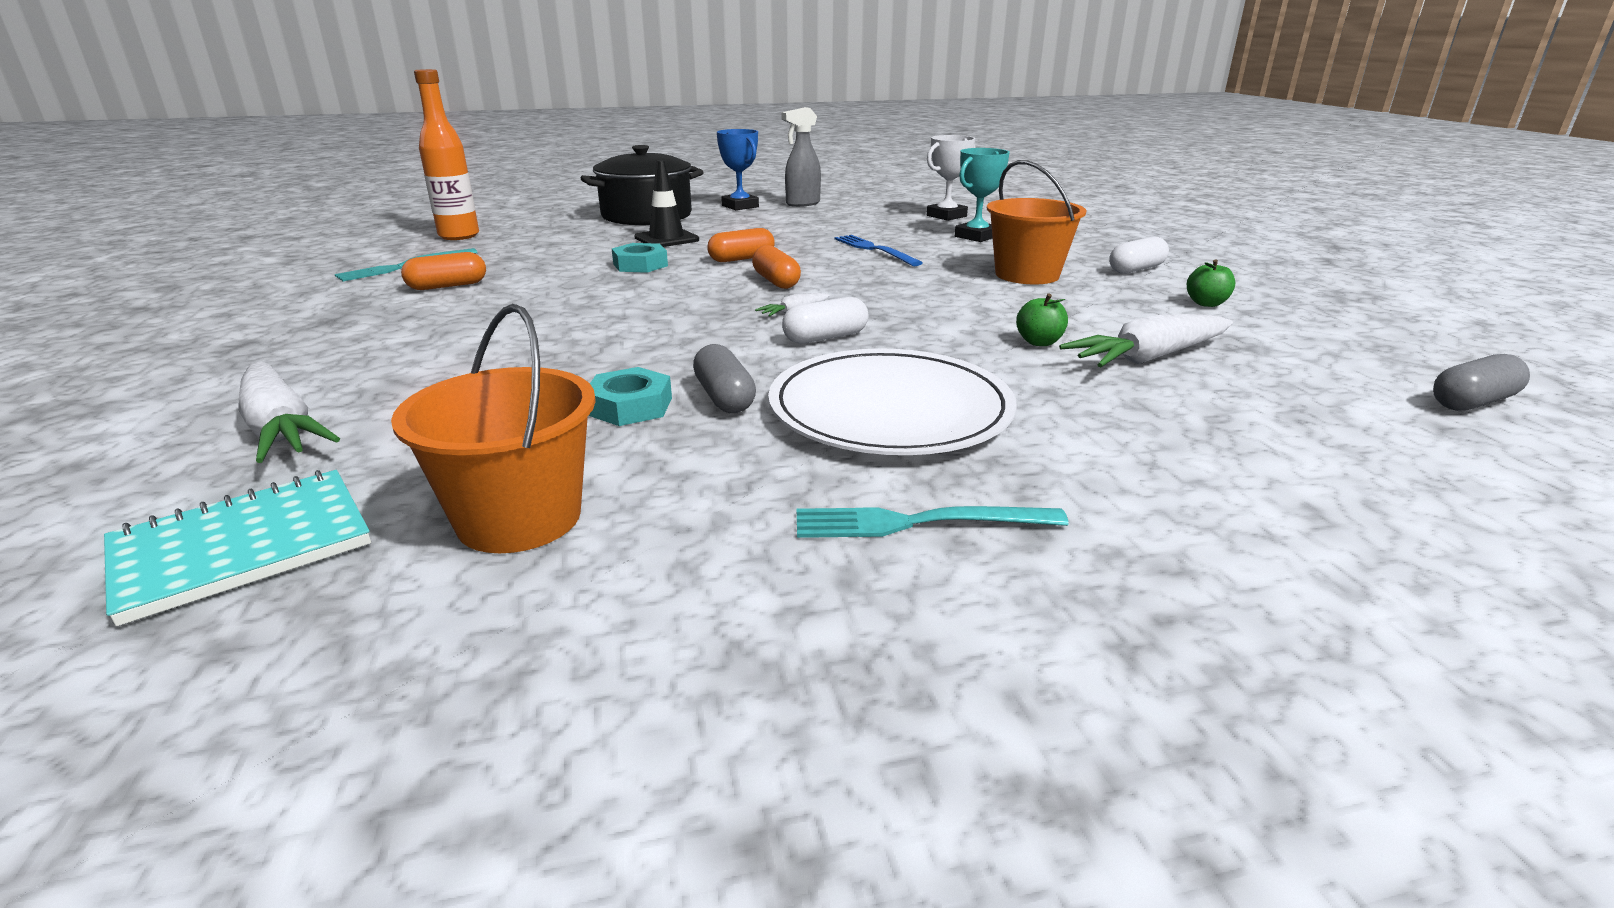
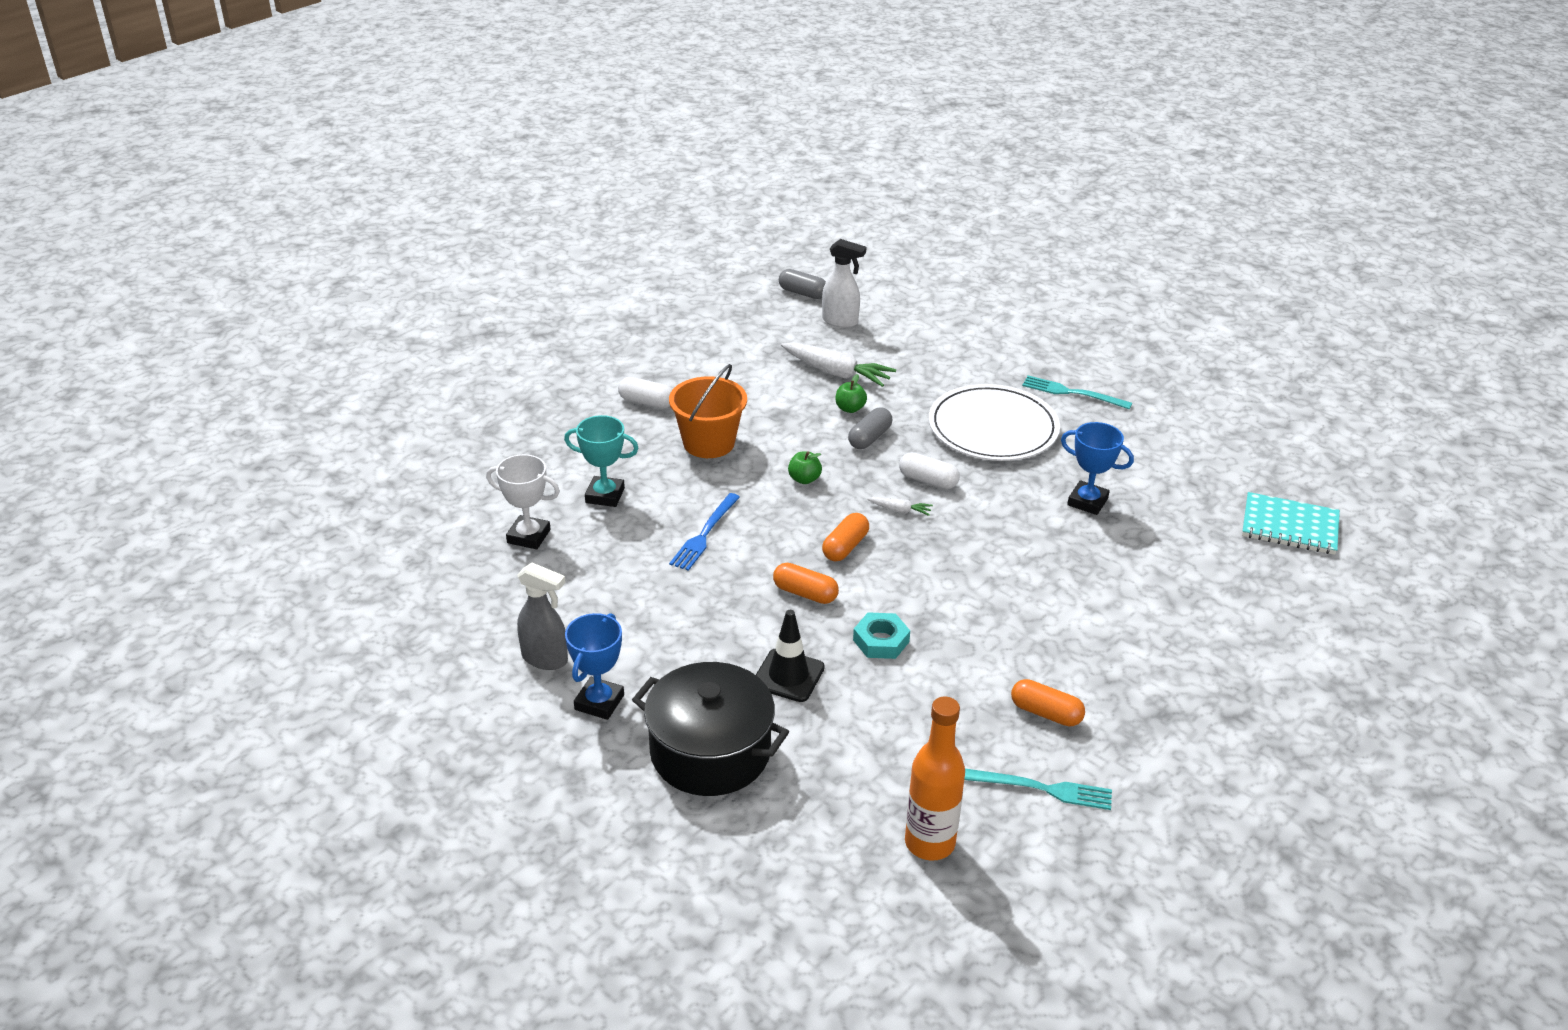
camera: 125 degrees left, 10 degrees up
white carrot [238,361,340,463] -> none
orange bucket [391,304,596,553] -> none
turquoise nut [588,367,672,426] -> blue trophy [1061,422,1134,515]
grey capsule [693,344,756,413] -> grey capsule moved to [848,407,892,449]
turquoise fork [797,506,1069,538] -> turquoise fork turned 150 degrees clockwise [1022,375,1132,409]
green apple [1187,259,1235,307] -> green apple moved to [788,451,822,484]
none -> white spray bottle [822,239,866,328]

